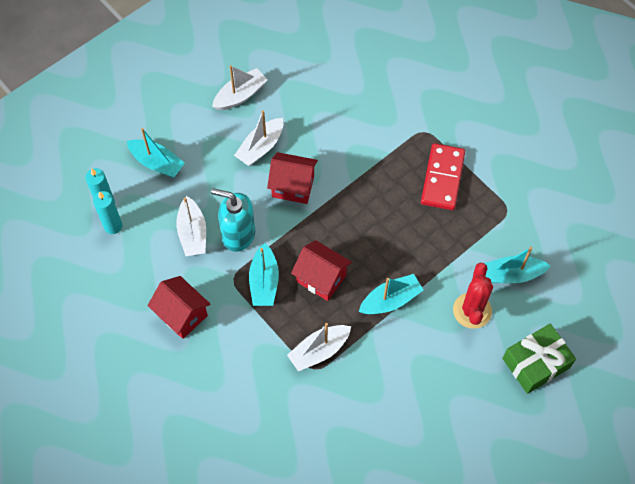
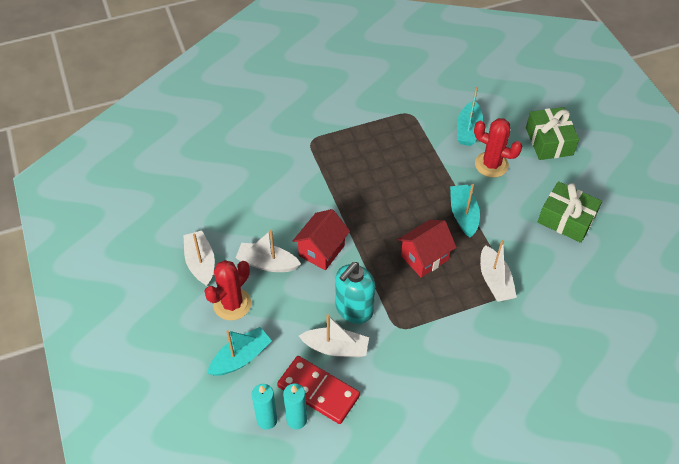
camera: 70 degrees left, 10 degrees down
red house [148,276,210,339] -> none
white boat [234,110,283,166] -> white boat turned 135 degrees clockwise [236,230,301,272]
turquoise boat [249,243,279,306] -> none
red domino [421,143,465,210] -> red domino moved to [277,356,360,424]
none -> red cactus [204,260,251,320]
none -> green gift [538,181,602,243]

